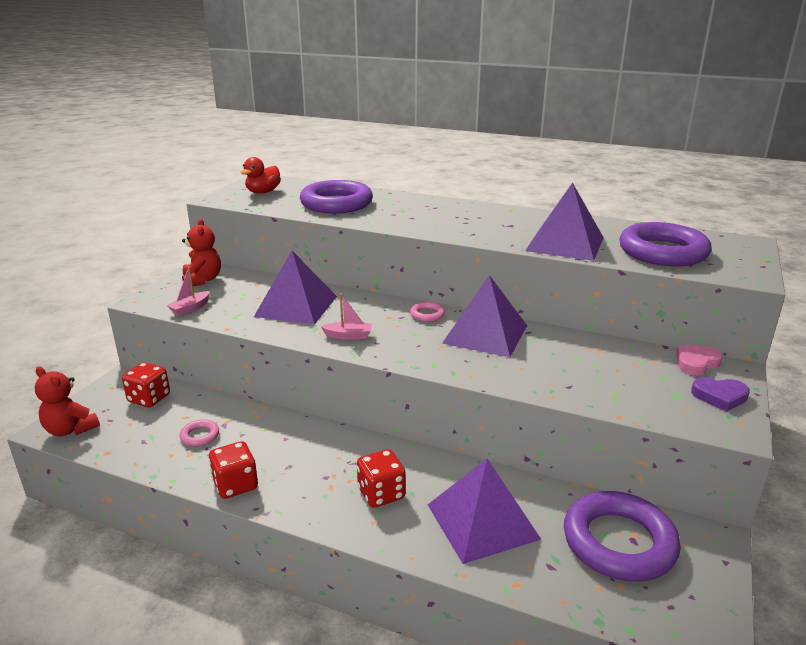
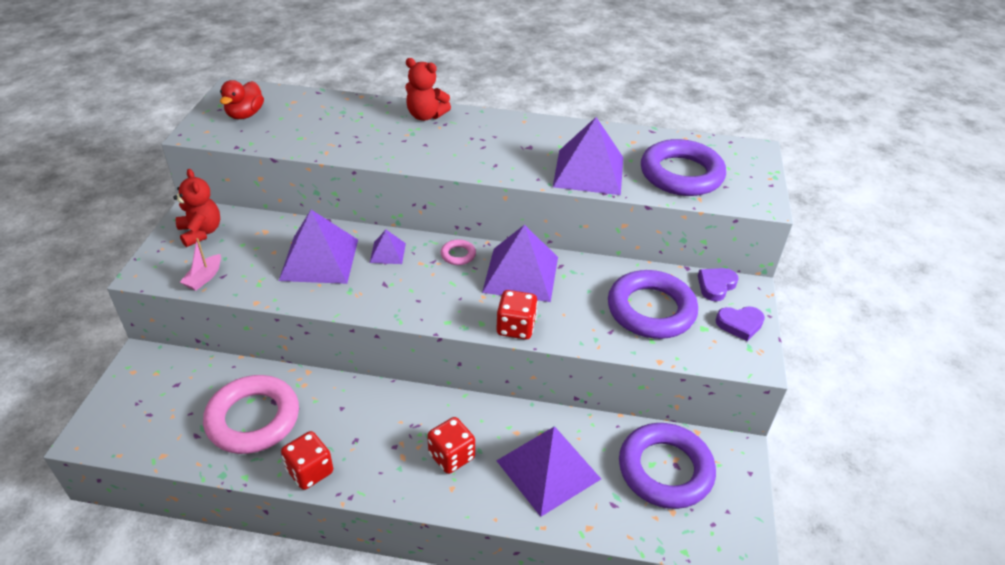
camera: 15 degrees left, 15 degrees up
red teddy bear [35,366,100,436] -> red teddy bear moved to [405,58,451,121]
red dice [122,362,170,407] -> red dice moved to [496,290,538,340]
pink ring [179,420,219,446] -> pink ring [203,375,299,454], size x2.36
purple ring [300,180,373,214] -> purple ring moved to [608,270,698,339]
pink boat [321,293,372,340] -> none
pink heart [676,345,722,376] -> purple heart [698,268,738,301]
none -> purple pyramid [370,230,406,264]

